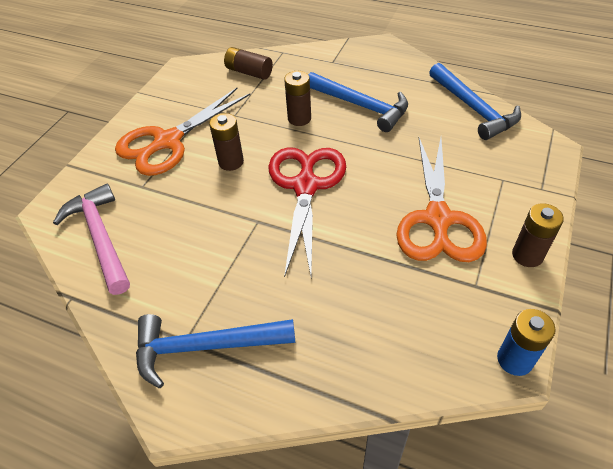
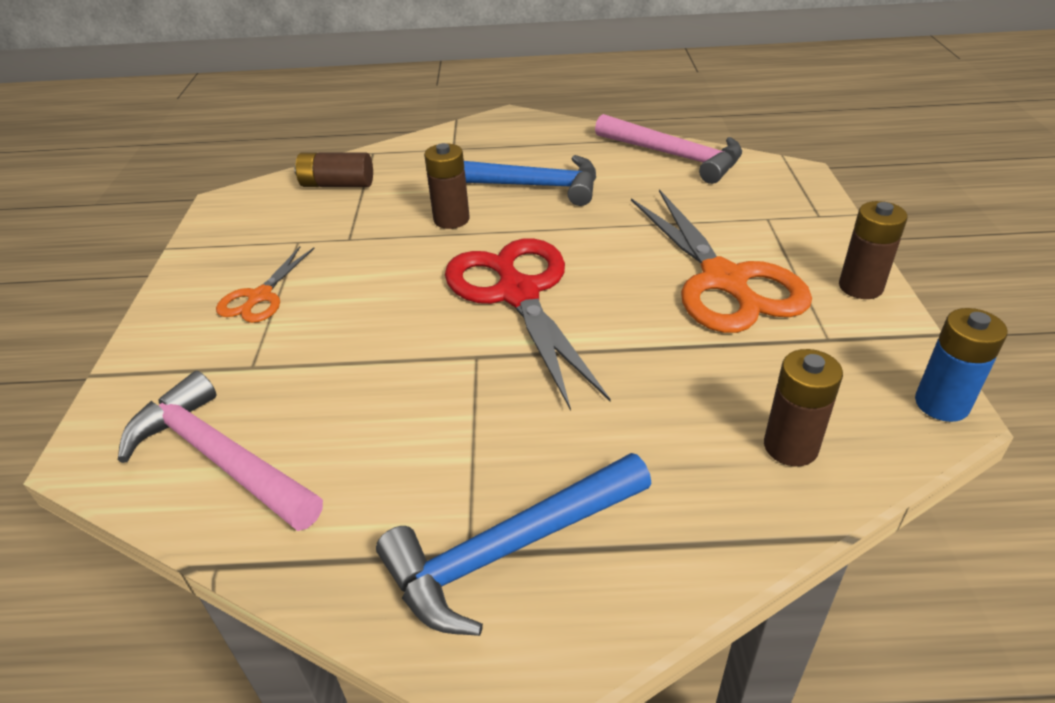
camera: 25 degrees left, 10 degrees down
orange scissors [115,87,251,176] -> orange scissors [216,247,314,323], size x0.51
brown battery [209,113,244,171] -> brown battery moved to [764,349,843,466]
blue hammer [429,63,521,140] -> pink hammer [595,114,742,184]

